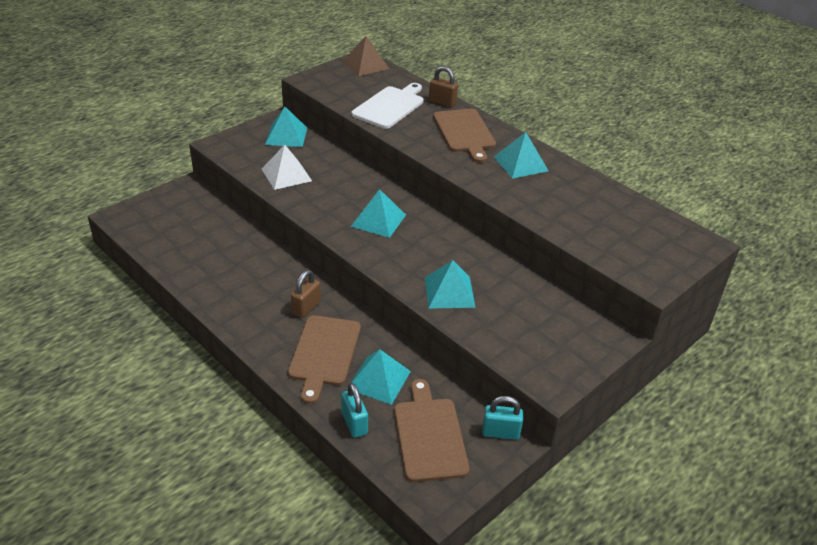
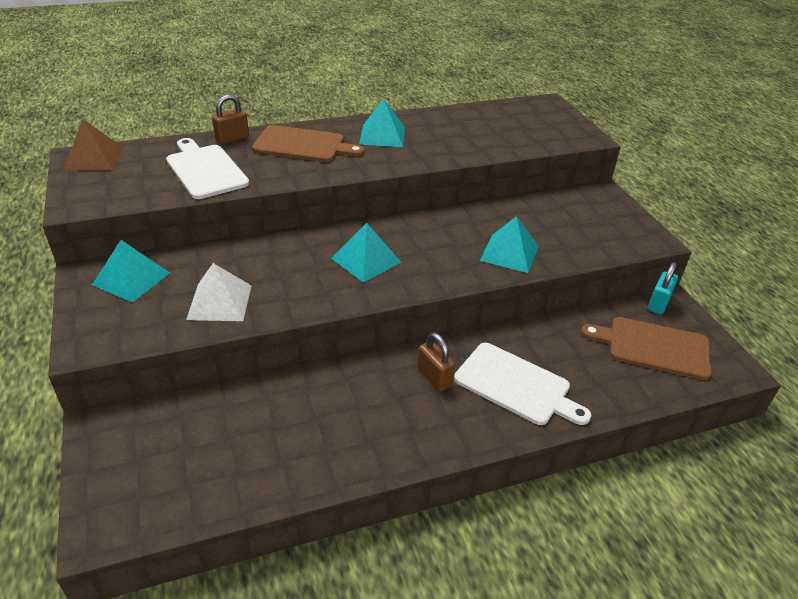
camera: 65 degrees left, 0 degrees up
brown cutting board [288,315,361,404] -> white cutting board [454,343,591,425]
turquoise padlock [341,383,368,438] -> none
turquoise pyramid [347,349,411,405] -> none

